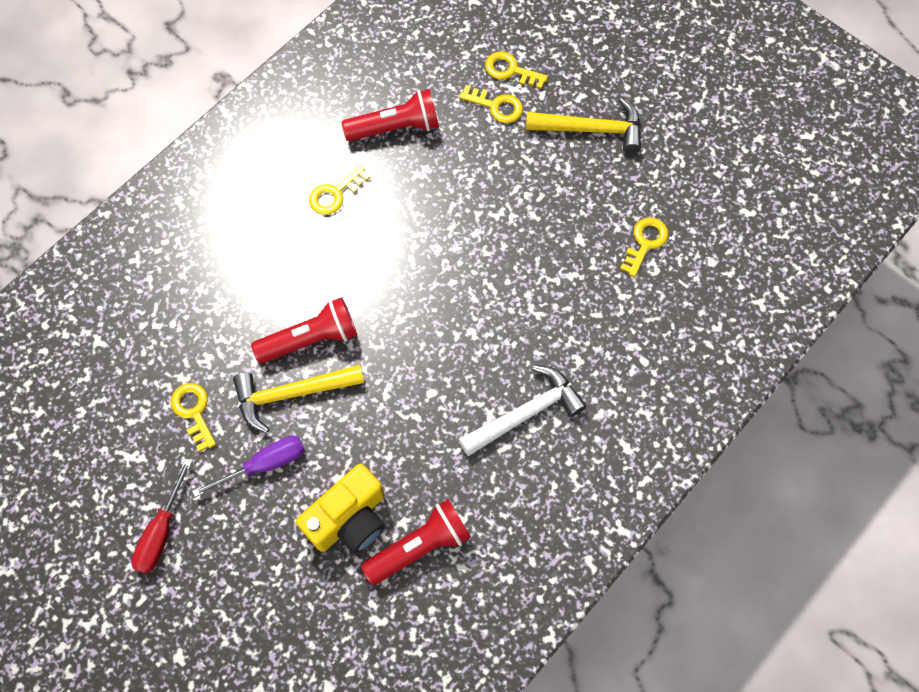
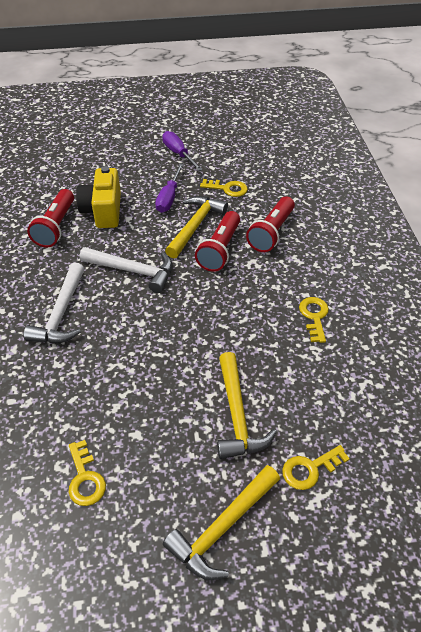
camera: 130 degrees right, 20 degrees down
red screwdriver [131,459,192,574] -> purple screwdriver [162,131,203,171]
red flashlight [342,89,439,141] -> red flashlight moved to [246,197,295,252]
yellow key [485,51,548,89] -> none
none -> white hammer [80,247,173,293]
none -> yellow hammer [217,352,277,459]

